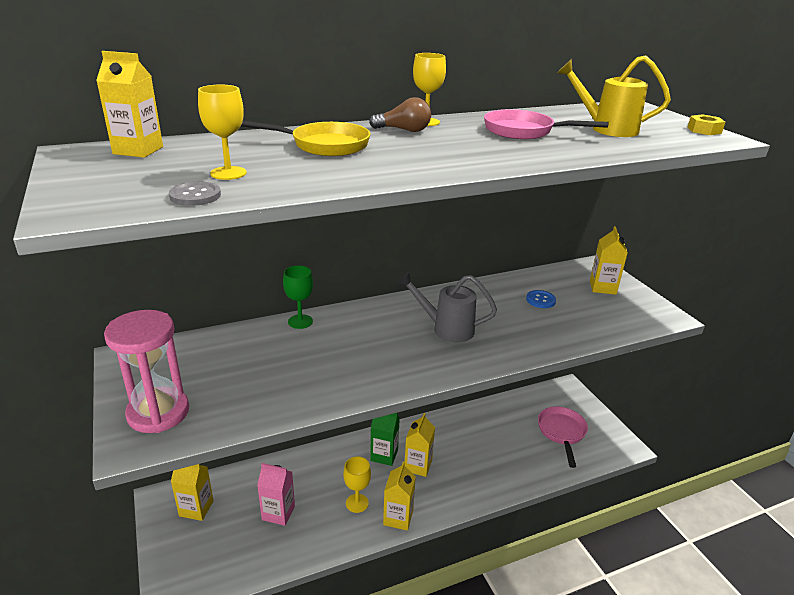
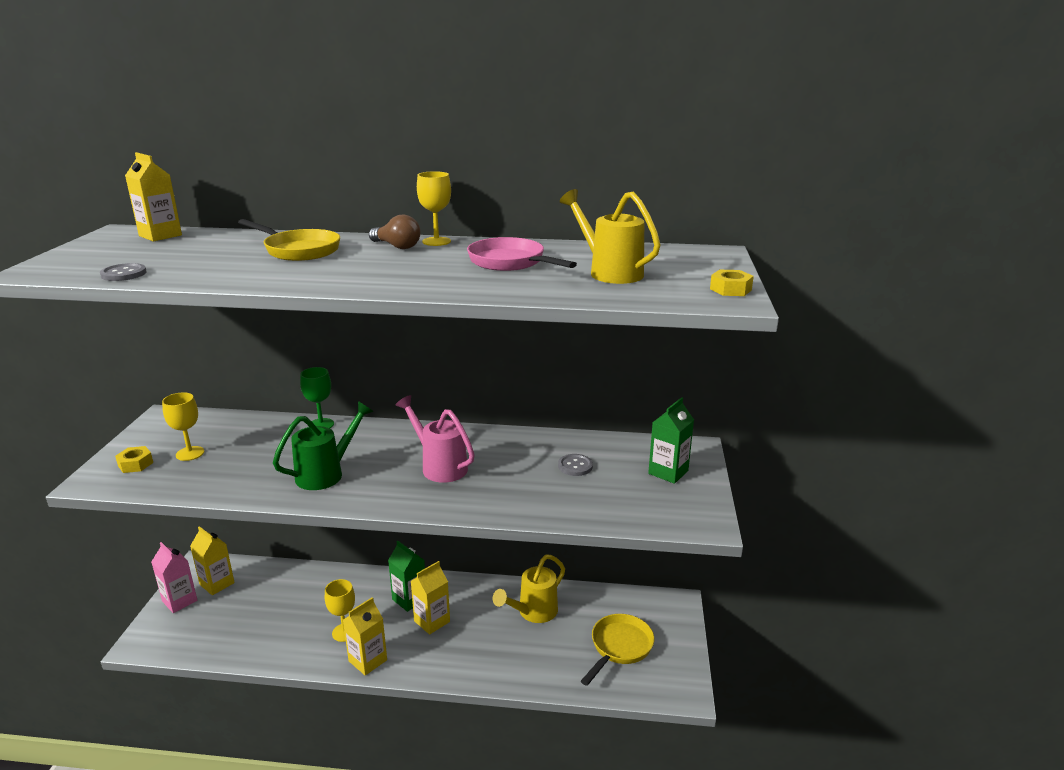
camera: 30 degrees right, 5 degrees down
pink hourglass [104,310,189,433] -> yellow nut [115,446,153,473]
yellow goblet [198,85,247,180] -> yellow goblet moved to [162,392,204,461]
pink carton [257,463,295,526] -> pink carton moved to [151,542,198,613]
grey watering can [397,272,497,342] -> pink watering can [396,395,475,483]
blue button [526,290,556,308] -> grey button [558,454,593,476]
pink pan [538,406,588,468] -> yellow pan [581,614,654,686]
yellow carton [590,226,628,295] -> green carton [648,397,694,484]
none -> green watering can [273,401,373,490]
none -> yellow watering can [493,555,565,623]

